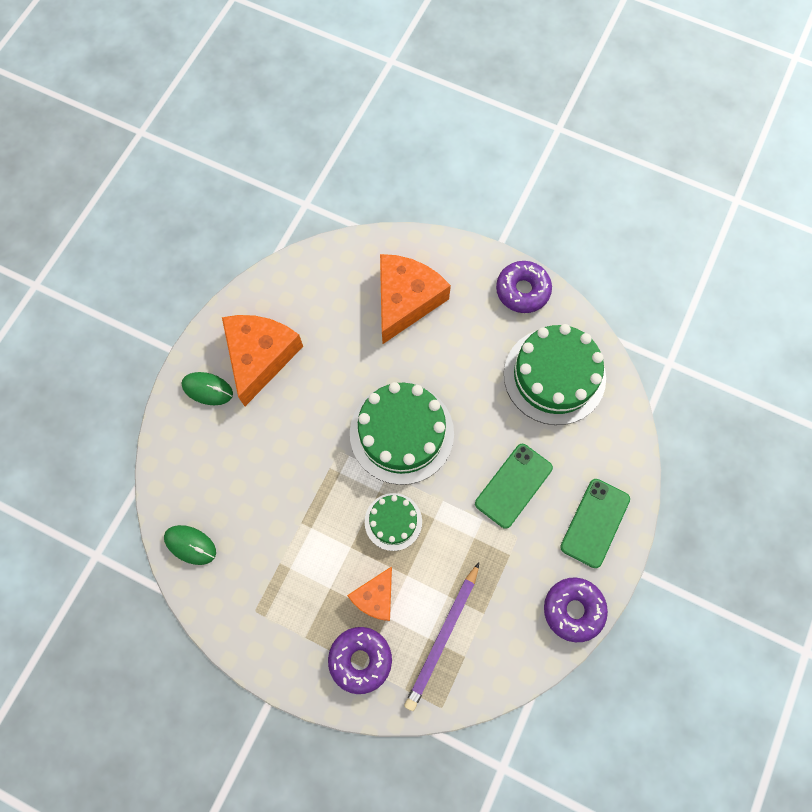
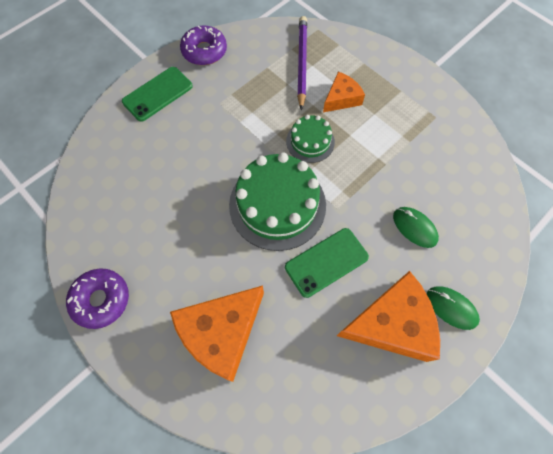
camera: 160 degrees left, 5 degrees down
green mouse [164,525,216,565] -> green mouse moved to [393,207,439,248]
orange cheese [222,315,303,406] -> orange cheese turned 135 degrees counterclockwise [337,271,440,362]
purple donut [328,627,392,694] -> none
purple pencil [404,563,479,711] -> purple pencil turned 45 degrees counterclockwise [297,16,307,110]
green phone [475,444,553,529] -> green phone moved to [285,228,369,298]
green cake [504,324,606,425] -> none

